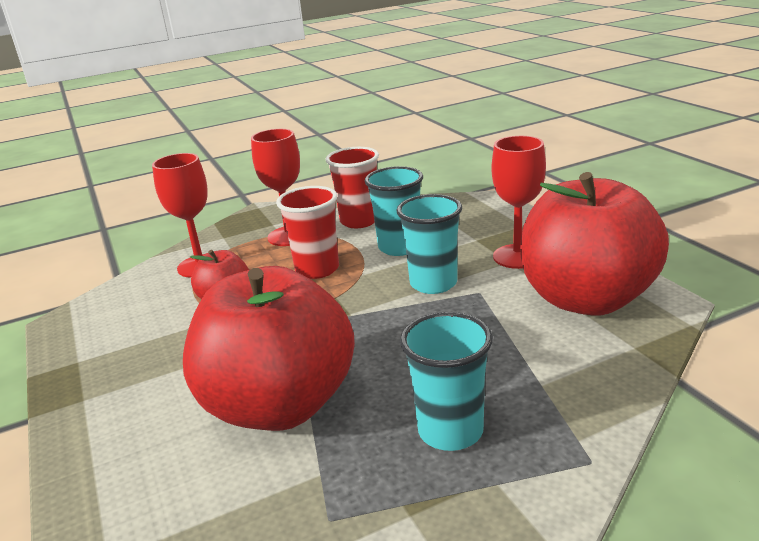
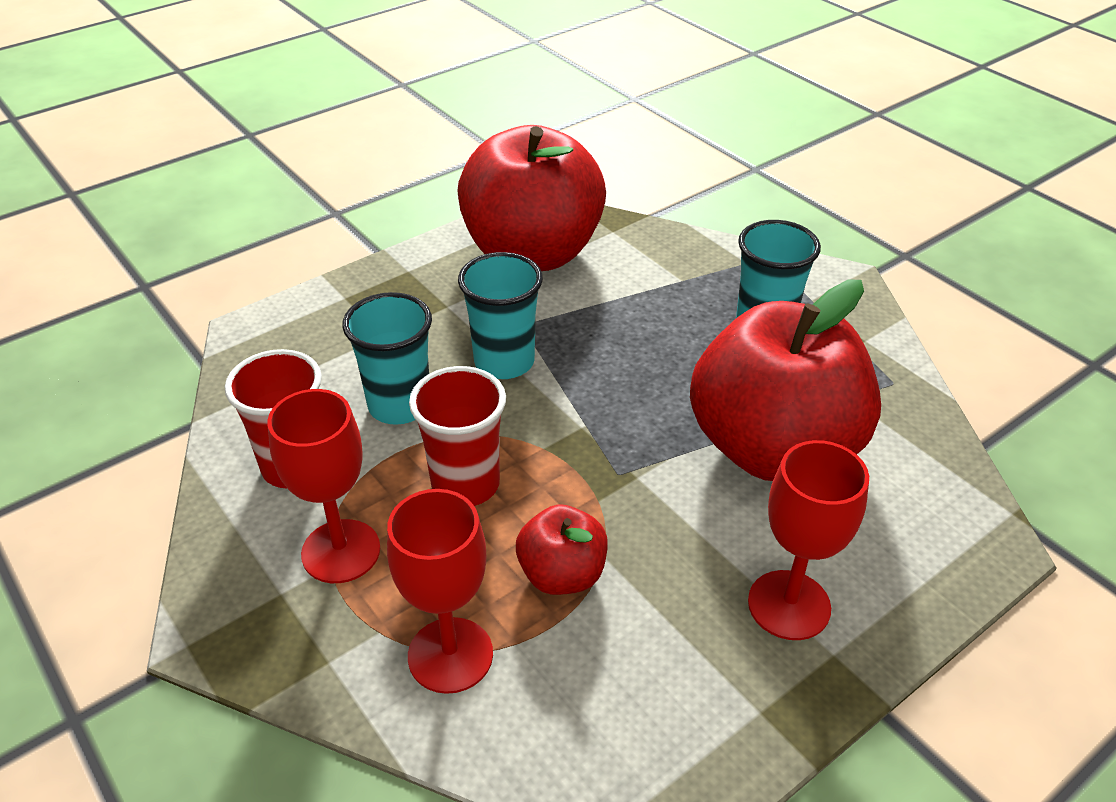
camera: 105 degrees left, 15 degrees up
red goblet [492,136,546,269] -> red goblet moved to [748,440,869,640]

